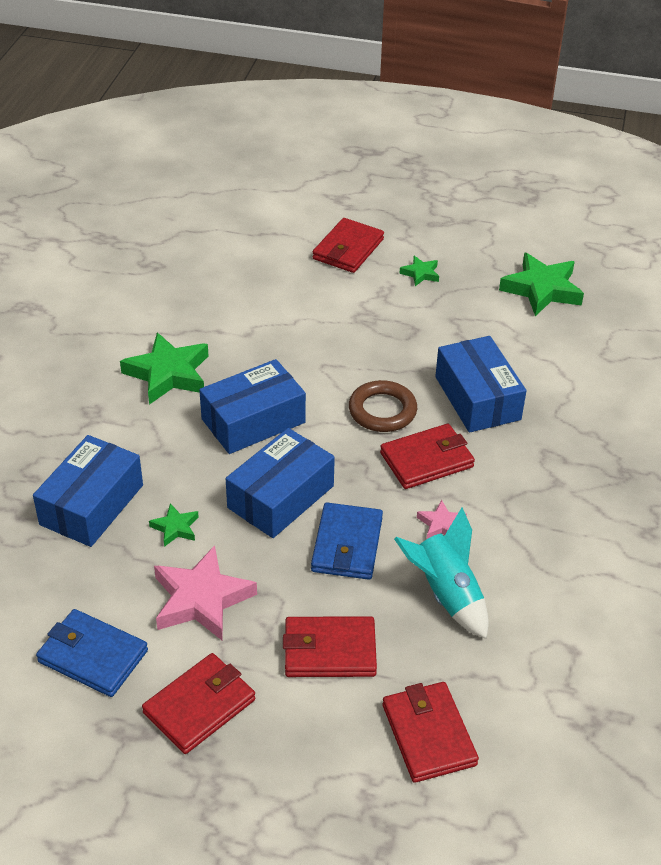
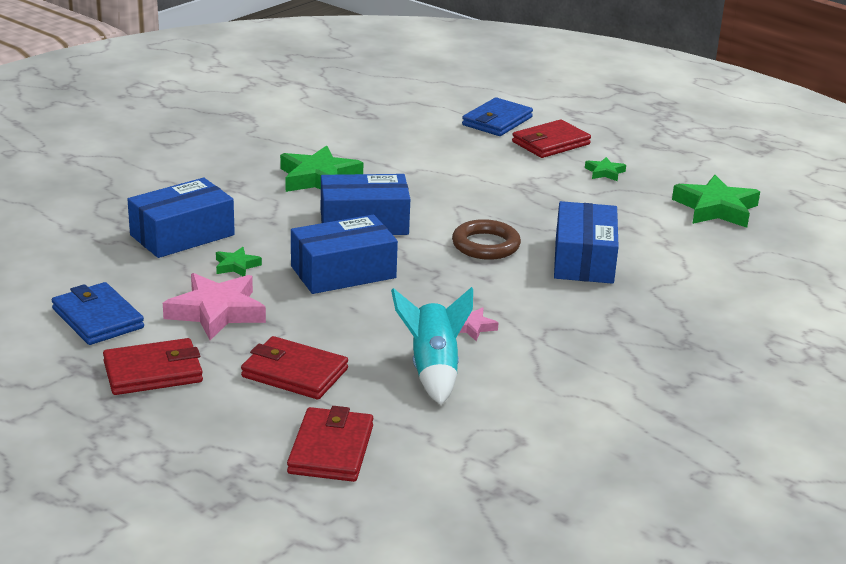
camera: 25 degrees right, 15 degrees down
blue wallet [311,503,383,580] -> blue wallet moved to [462,97,533,136]
red wallet [380,424,475,489] -> none

